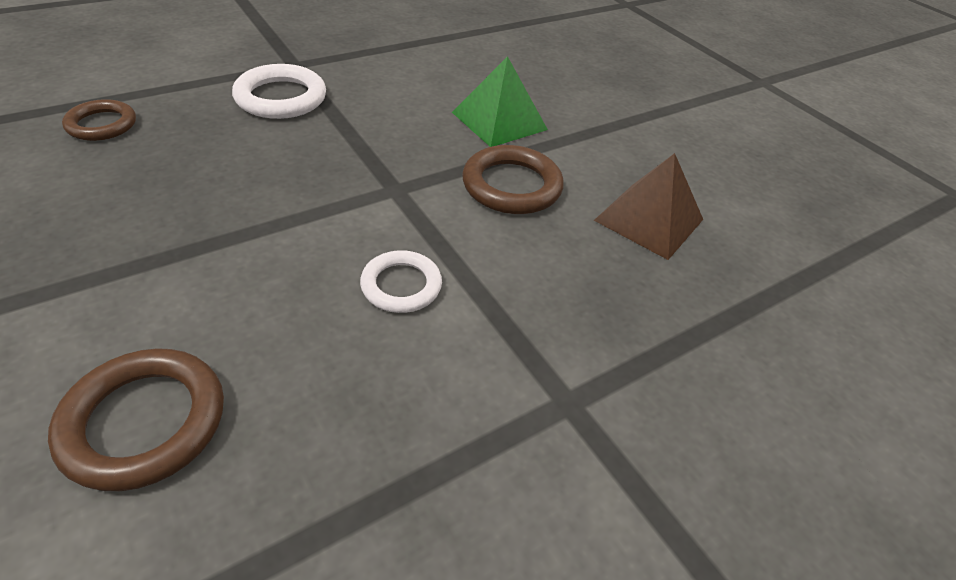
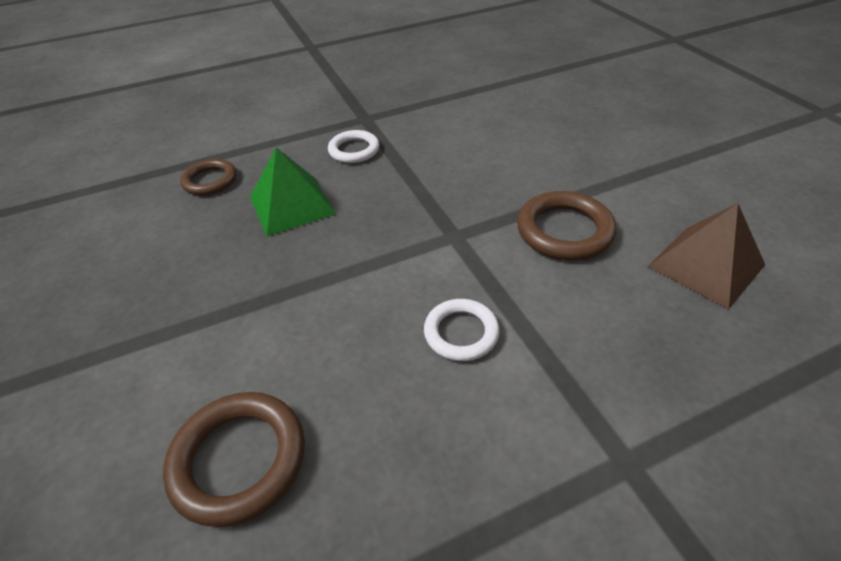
camera: 15 degrees right, 0 degrees up
white ring [232,64,326,119] -> white ring [328,130,380,163], size x0.66
green pyramid [452,56,548,147] -> green pyramid moved to [250,147,336,236]

